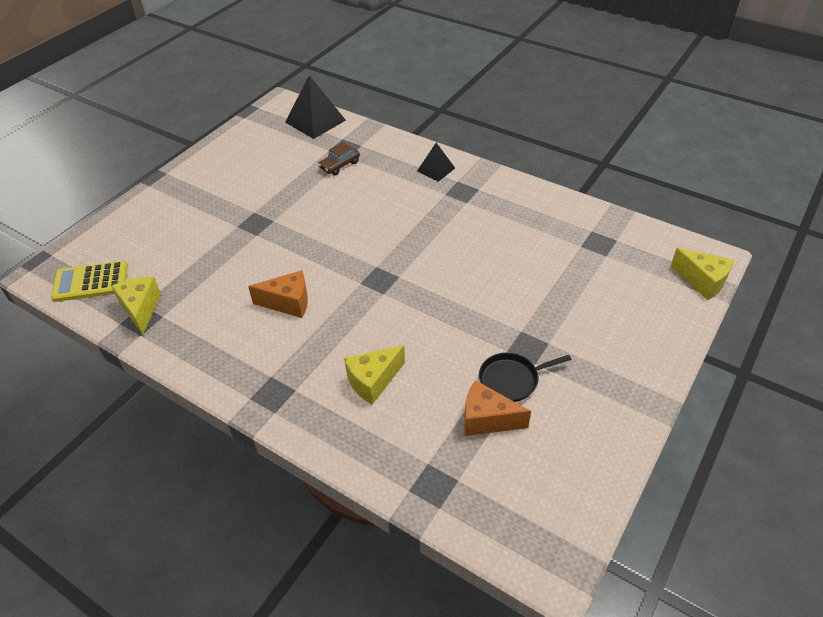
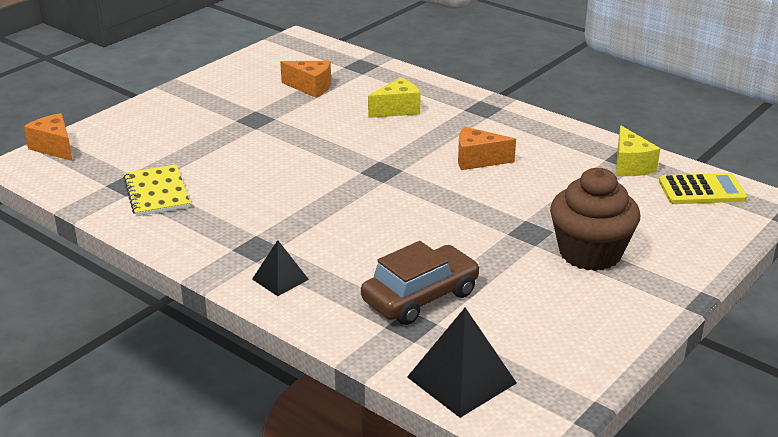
camera: 175 degrees left, 15 degrees down
brown car [318,142,360,175] -> brown car [361,241,480,325], size x1.88
black pan [479,353,571,402] -> none
yellow cheese [671,248,734,300] -> orange cheese [24,113,72,161]
none -> yellow notebook [123,164,190,216]
none -> brown cupcake [550,168,640,271]

